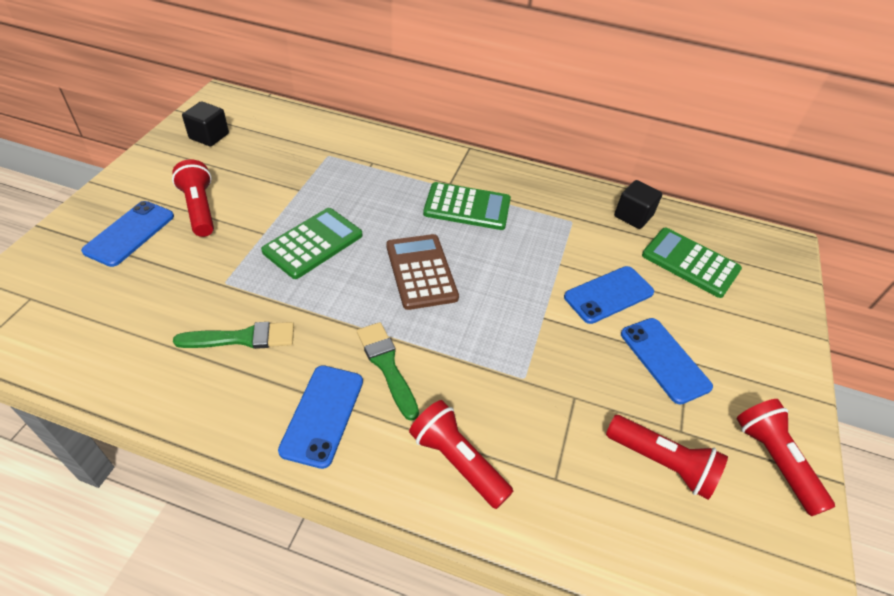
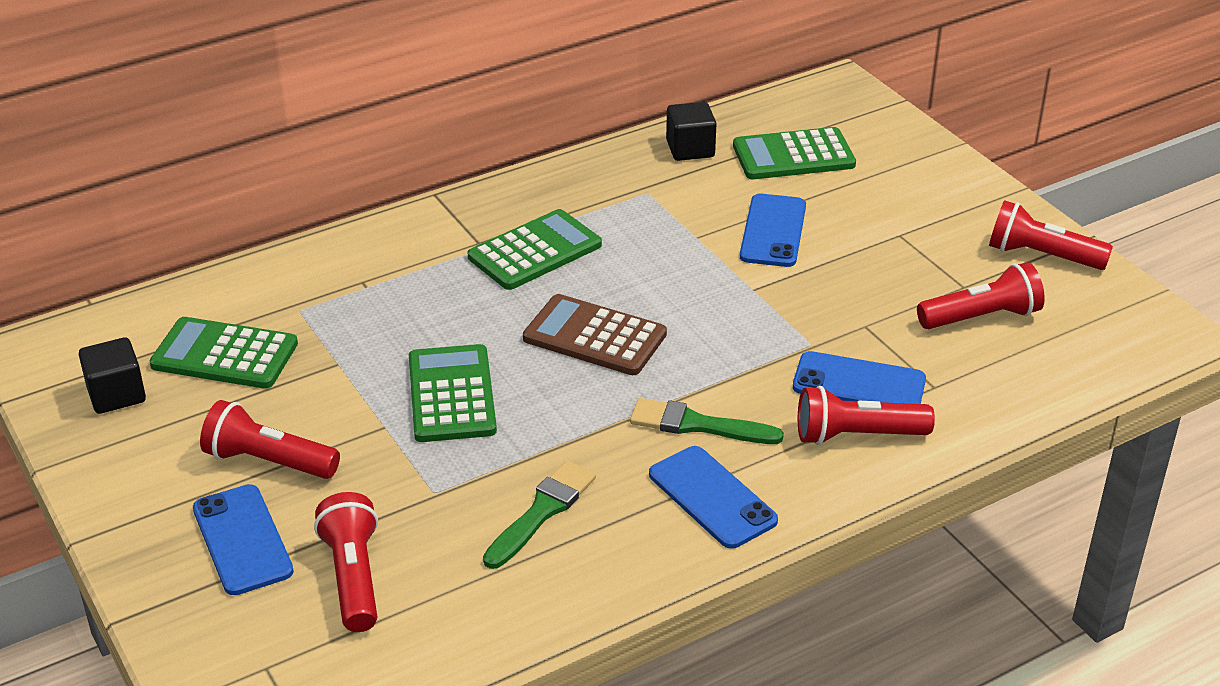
camera: 45 degrees left, 10 degrees down
blue phone [621,318,713,405] -> blue phone moved to [793,351,926,404]
none -> green calculator [149,317,298,389]
none -> red flashlight [314,492,378,632]

